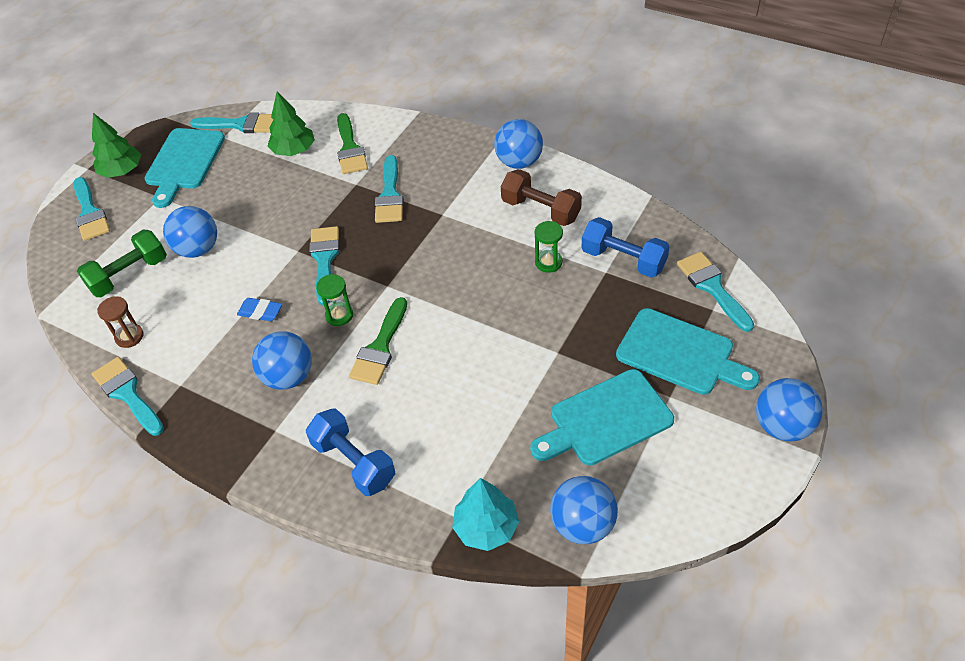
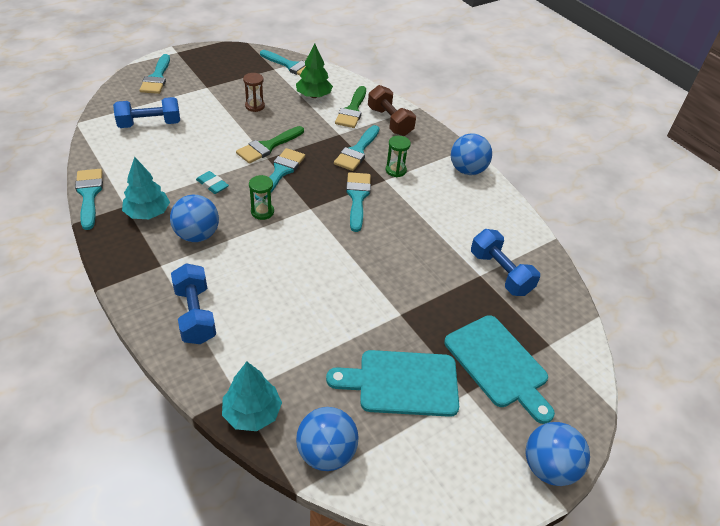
camera: 20 degrees right, 5 degrees down
green dumbbell [77,230,167,297] -> blue dumbbell [113,97,180,128]
green tree [92,113,141,178] -> none
brown hourglass [97,296,143,348] -> brown hourglass moved to [243,73,265,112]
turquoise cutting board [145,128,225,208] -> none
blue ball [163,206,217,258] -> none
blue eraser [237,298,282,321] -> turquoise eraser [196,171,229,194]
green brush [349,297,407,385] -> green brush moved to [236,126,304,164]
brown dumbbell [501,169,582,226] -> brown dumbbell moved to [368,85,416,136]
green hourglass [535,221,563,273] -> green hourglass moved to [386,136,411,177]
turquoise brush [677,252,754,332] -> turquoise brush moved to [346,172,371,232]
none -> turquoise tree [122,157,170,219]

